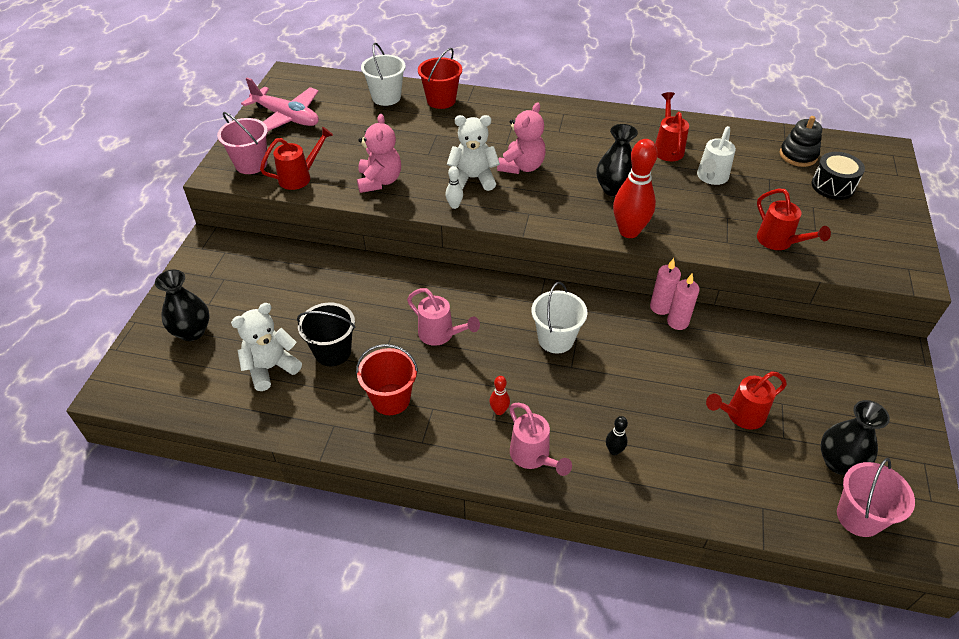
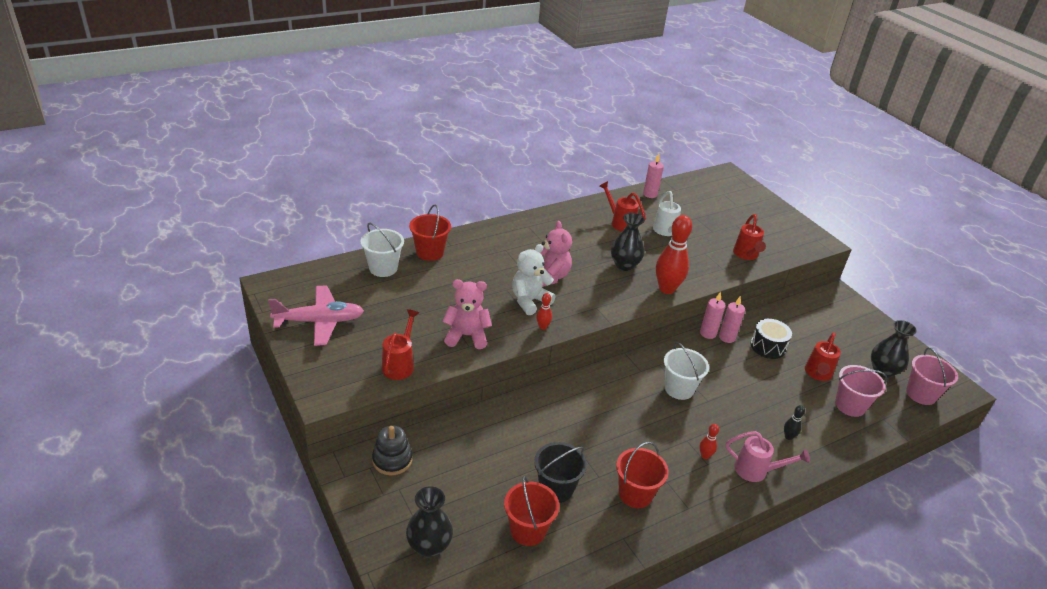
camera: 45 degrees left, 10 degrees down
pink bucket [217,112,268,174] -> pink bucket moved to [835,365,888,417]
white teddy bear [231,303,302,391] -> red bucket [504,476,559,546]
pink teddy bear [357,114,401,193] -> pink teddy bear turned 45 degrees counterclockwise [442,279,492,349]
pink watering can [407,288,480,346] -> none
white bowling pin [445,166,463,209] -> red bowling pin [536,293,552,330]
red watering can [757,188,831,250] -> red watering can turned 75 degrees clockwise [733,214,766,260]
black stacking toy [780,116,822,167] -> black stacking toy moved to [372,425,412,475]
black drum [811,152,865,200] -> black drum moved to [750,319,792,359]
none -> pink candle [643,154,664,198]

